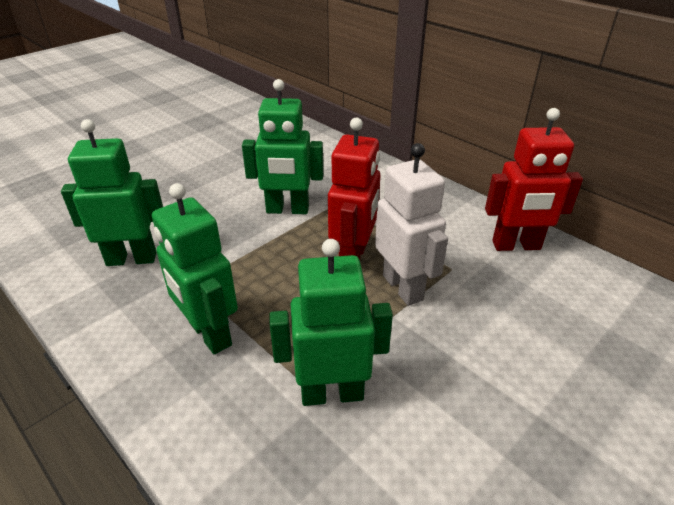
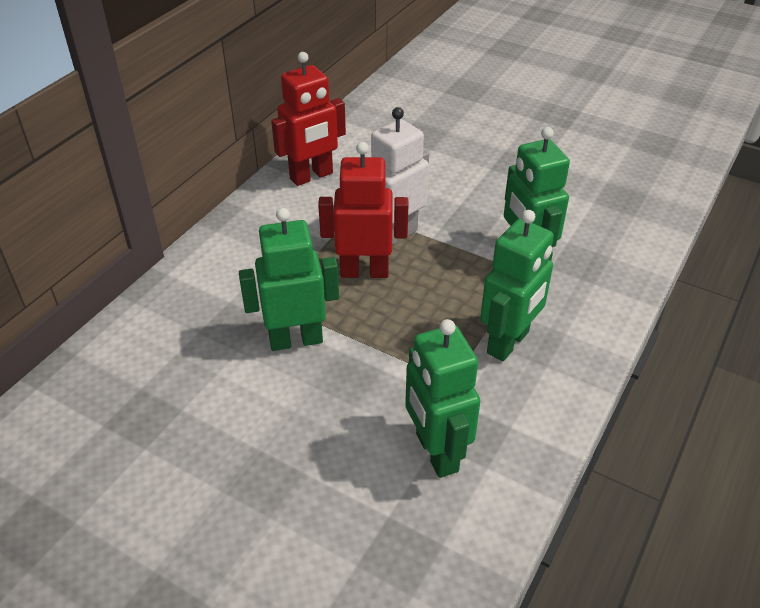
camera: 105 degrees left, 5 degrees up
green robot [242,79,323,214] -> green robot turned 90 degrees counterclockwise [239,208,339,351]
red robot [485,108,583,251] -> red robot turned 75 degrees clockwise [271,52,346,186]

